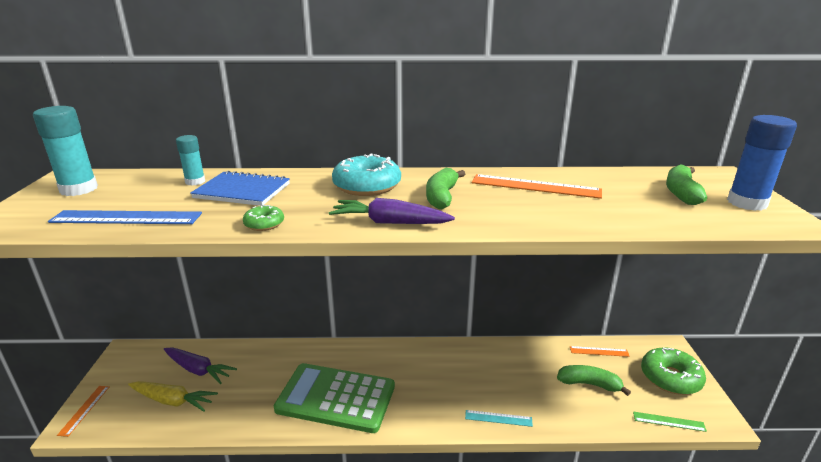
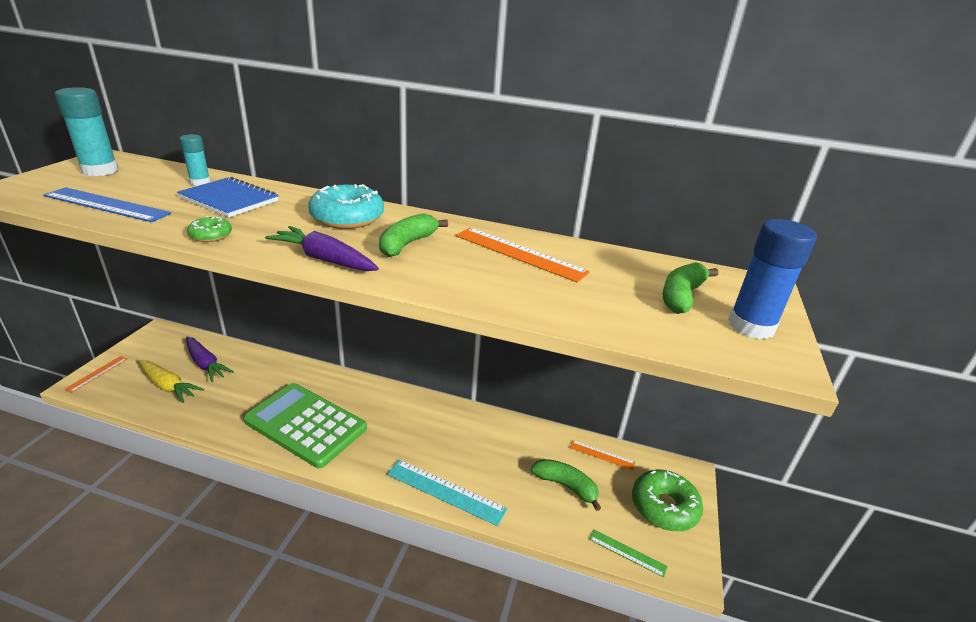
camera: 15 degrees right, 5 degrees up
turquoise ruler [465,410,533,427] -> turquoise ruler [387,460,507,526], size x1.77

